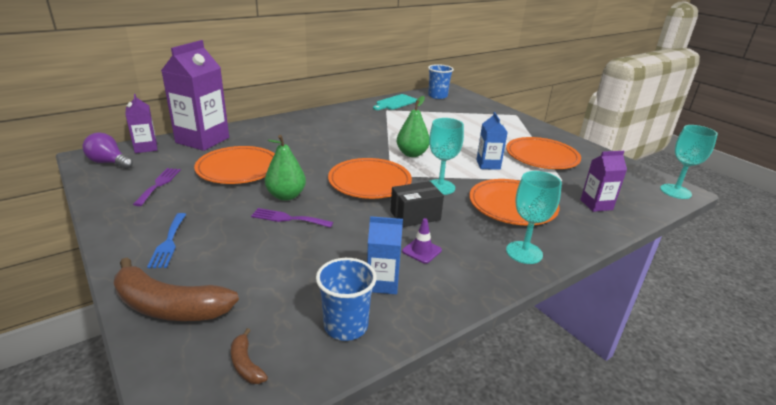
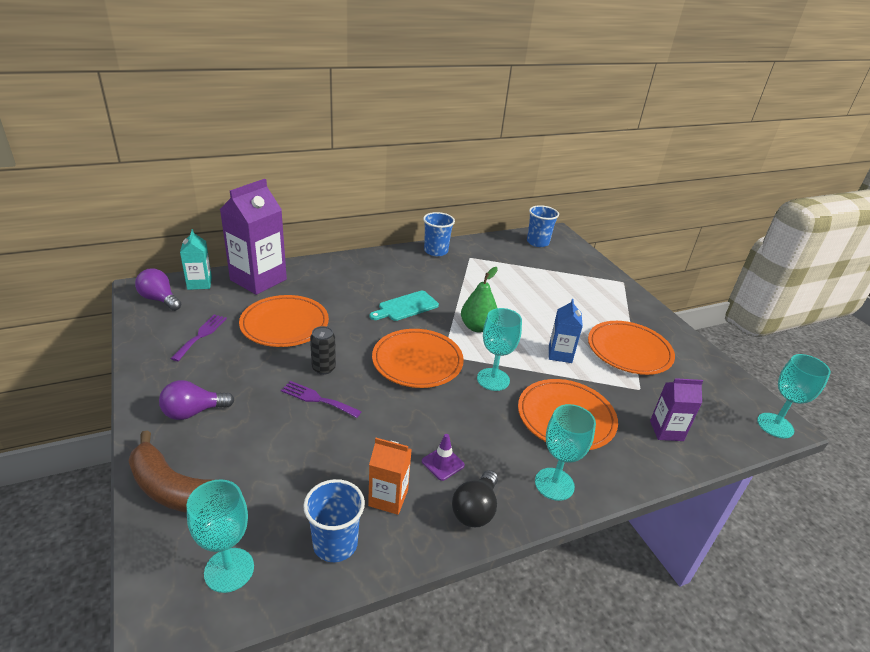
camera: 10 degrees right, 5 degrees up
purple carton [125,94,157,153] -> turquoise carton [180,229,212,290]
blue fork [147,213,186,268] -> purple light bulb [159,380,234,420]
brown banana [231,328,268,384] -> turquoise goblet [187,479,254,593]
green pear [265,135,306,201] -> black can [310,326,336,375]
blue carton [367,216,403,294] -> orange carton [368,438,412,515]
turquoise cutting board [373,94,417,110] -> turquoise cutting board moved to [369,291,439,321]
black box [391,181,444,227] -> none
none -> blue cup [423,212,455,256]
none -> black light bulb [452,470,498,527]

